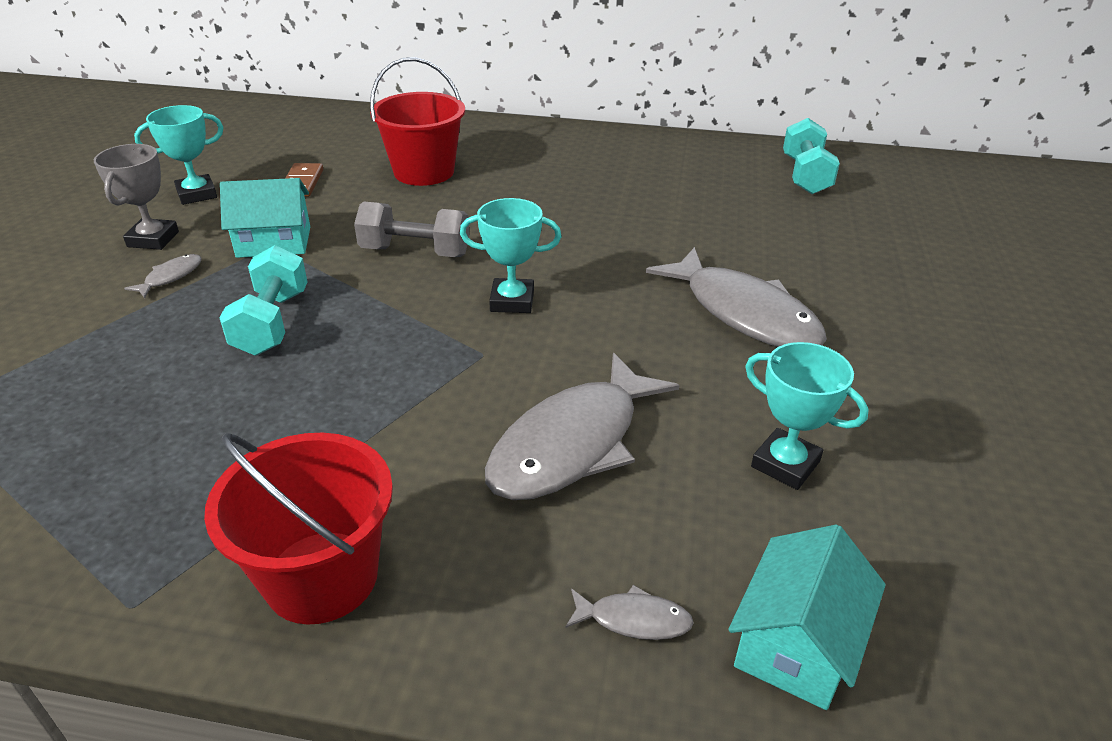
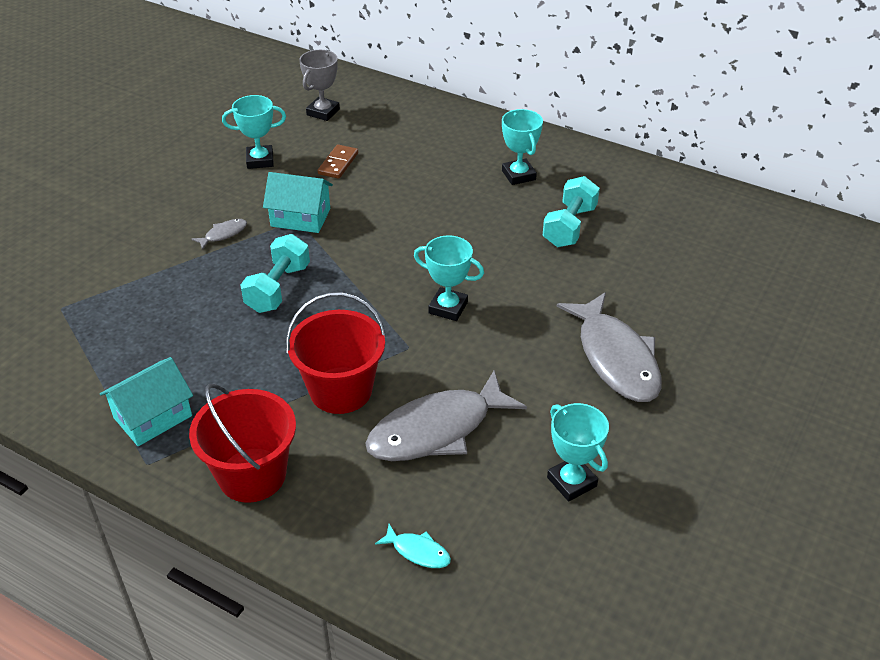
camera: 20 degrees right, 5 degrees up
grey trophy [94,144,179,250] -> grey trophy moved to [299,50,340,121]
grey dumbbell [354,201,470,257] -> none
red bucket [370,57,465,186] -> red bucket moved to [286,292,386,414]
grey fish [565,585,694,640] -> turquoise fish [375,524,451,568]
turquoise house [728,525,886,710] -> turquoise house moved to [100,357,193,446]
turquoise dumbbell [783,118,840,194] -> turquoise dumbbell moved to [543,176,600,247]
none -> turquoise trophy [502,109,543,185]

